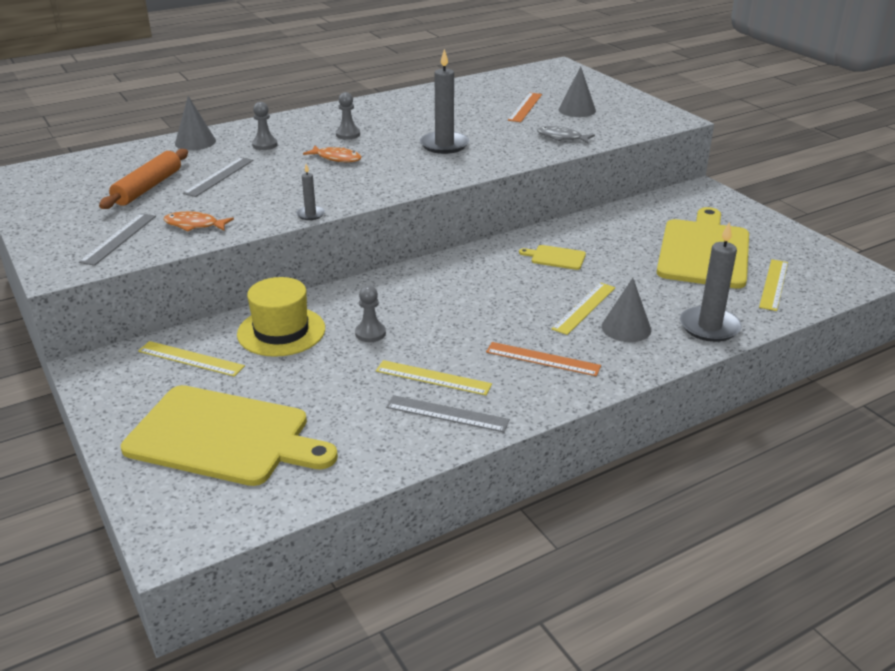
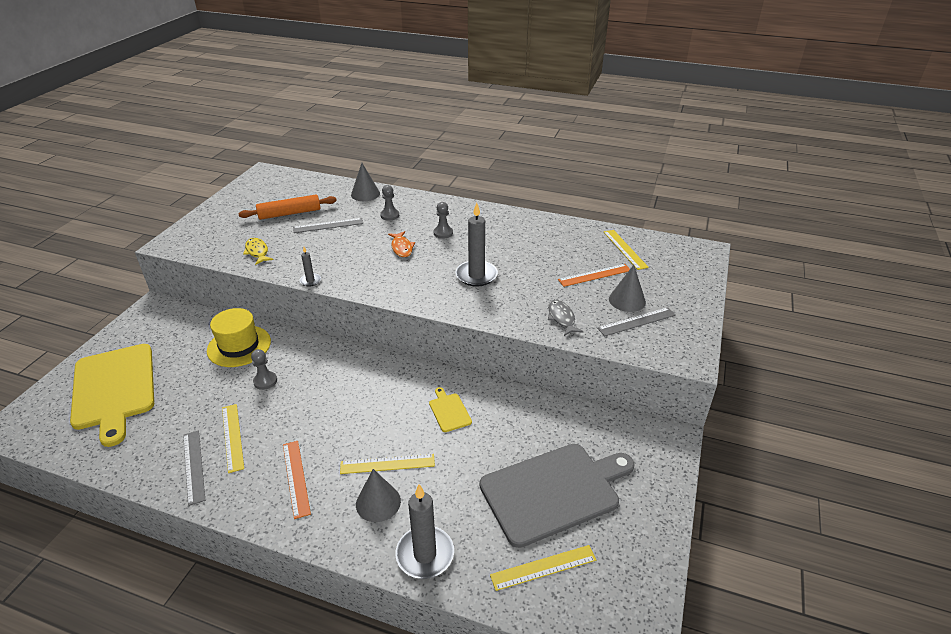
camera: 50 degrees right, 5 degrees up
grey ruler [79,213,156,266] -> grey ruler moved to [598,307,676,336]
yellow ruler [138,341,245,377] -> yellow ruler moved to [604,230,649,270]
orange fish [163,211,234,231] -> yellow fish [243,238,274,265]
yellow cutting board [657,207,749,289] -> grey cutting board [479,444,634,548]

